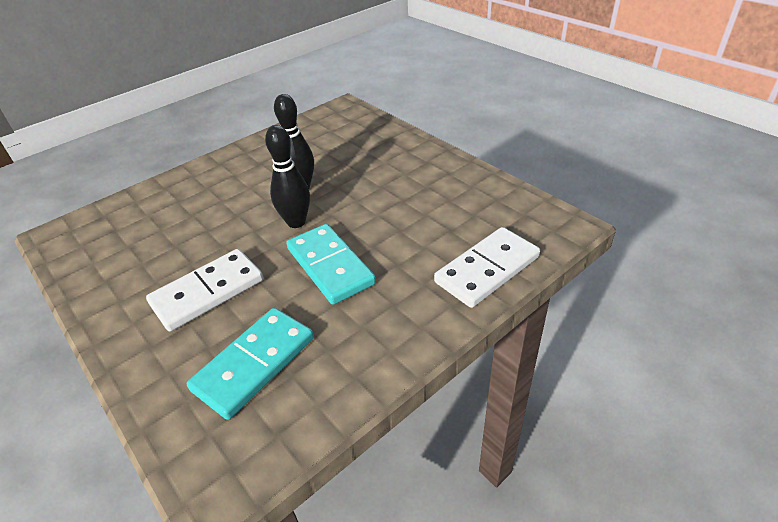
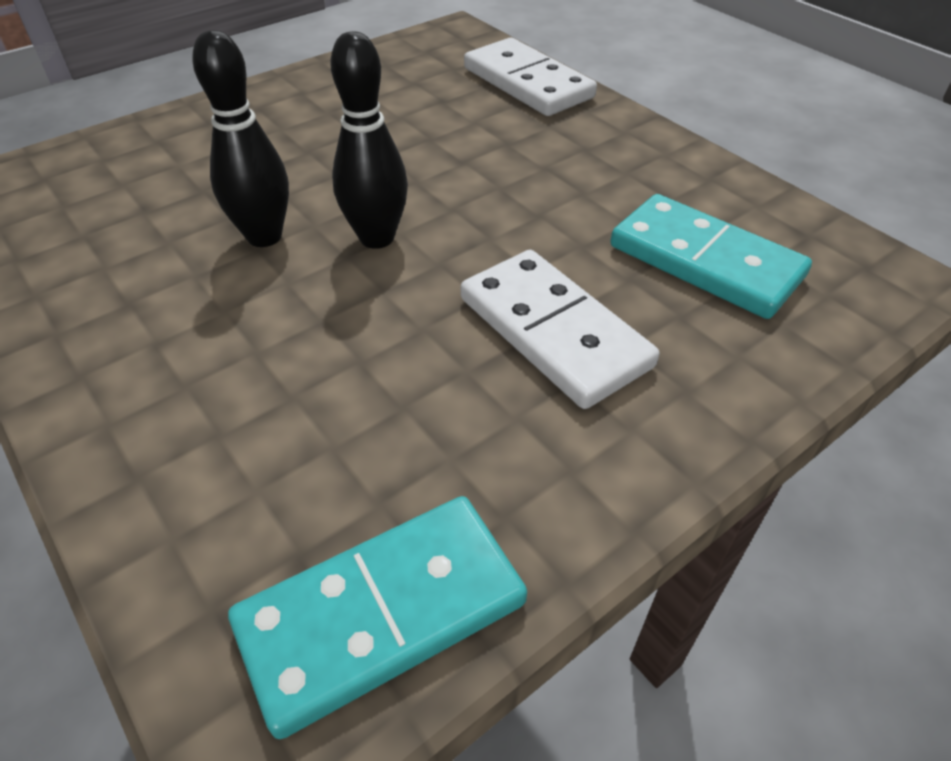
camera: 90 degrees left, 5 degrees up
turquoise domino [286,224,376,305] -> turquoise domino moved to [228,496,527,739]

